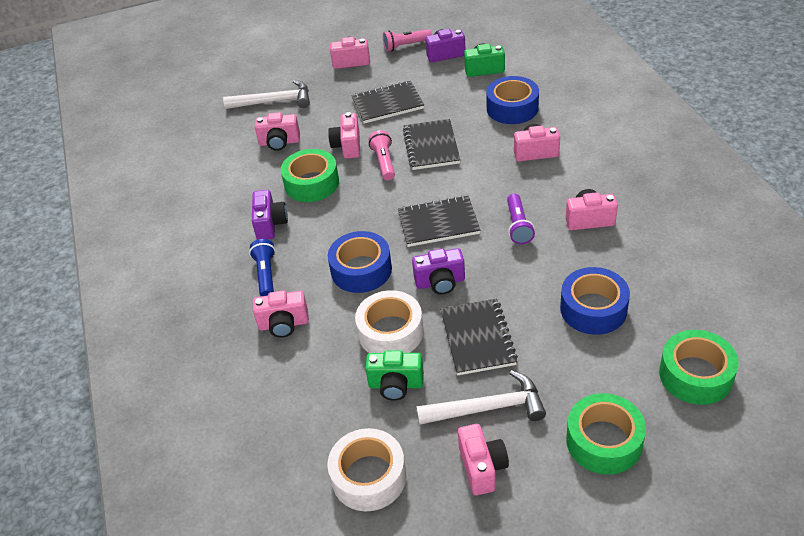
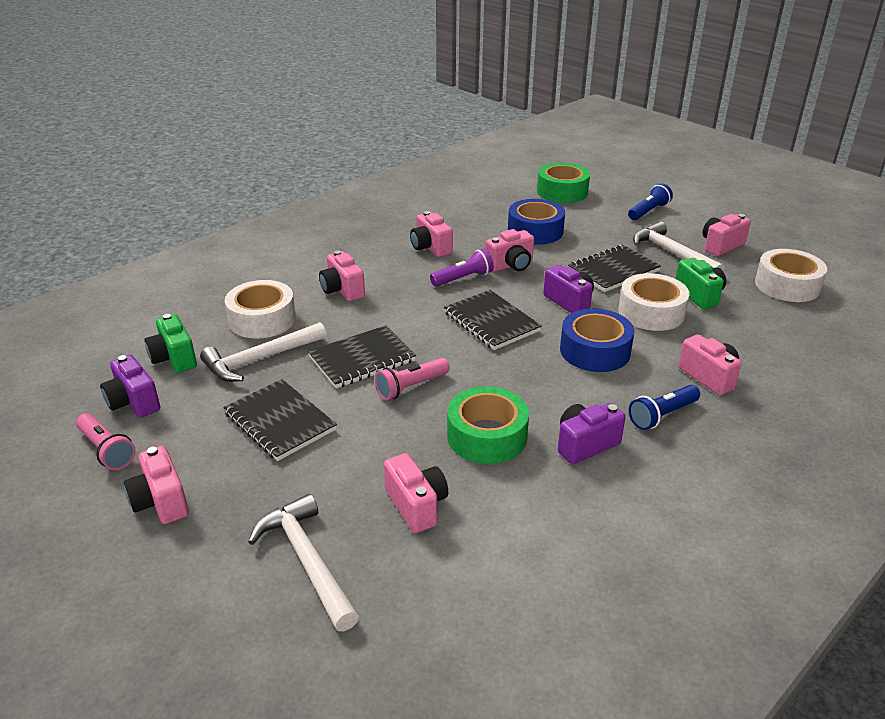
camera: 120 degrees left, 10 degrees down
pink camera [328,112,360,159] -> pink camera moved to [486,229,534,272]
blue tape [486,76,539,124] -> white tape [225,280,296,339]
green tape [566,393,646,475] -> blue flashlight [628,183,673,220]
none -> white hammer [200,322,326,382]

